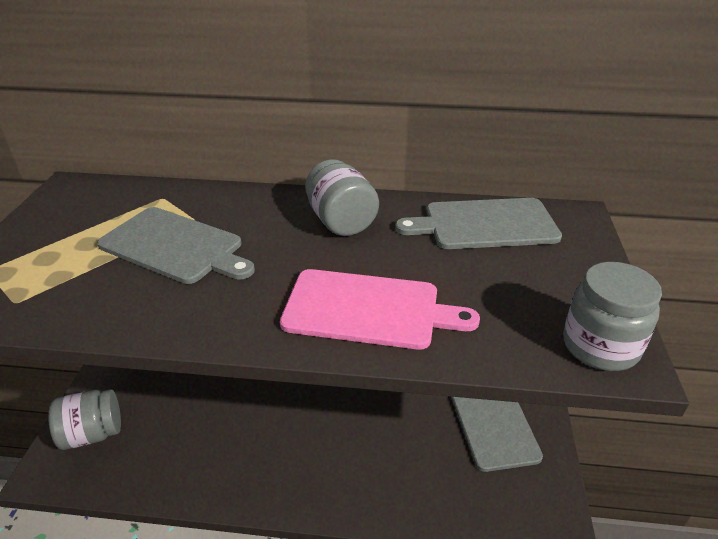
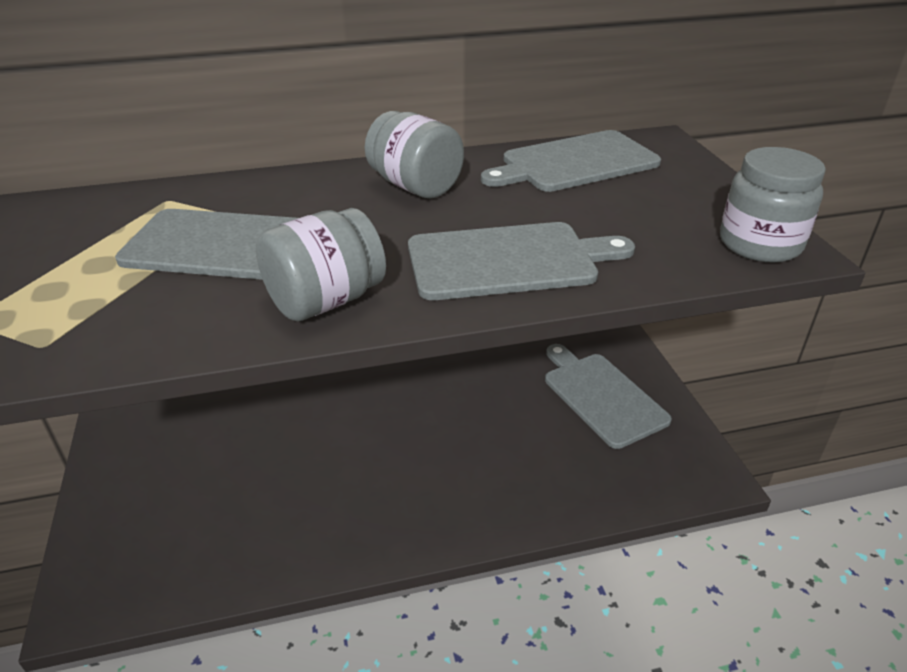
camera: 20 degrees left, 0 degrees up
grey jar [48,389,121,450] -> grey jar moved to [256,208,386,321]
pink cutting board [280,269,480,350] -> grey cutting board [408,222,635,300]

